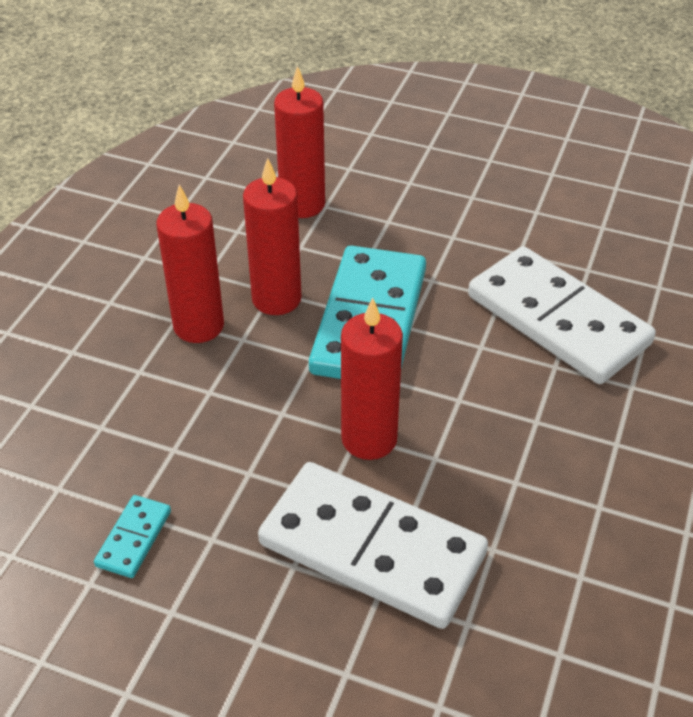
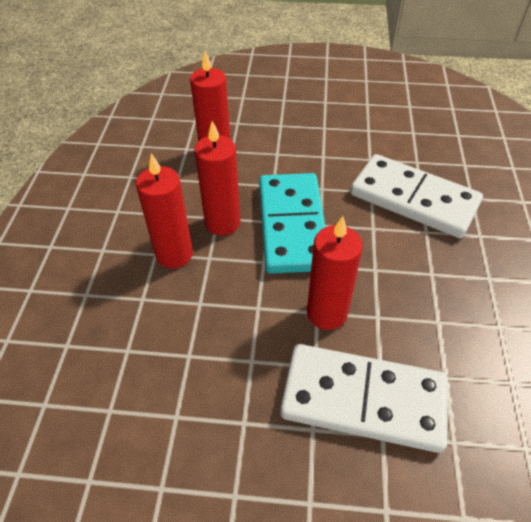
camera: 15 degrees left, 5 degrees up
turquoise domino [94,495,171,578] -> none

